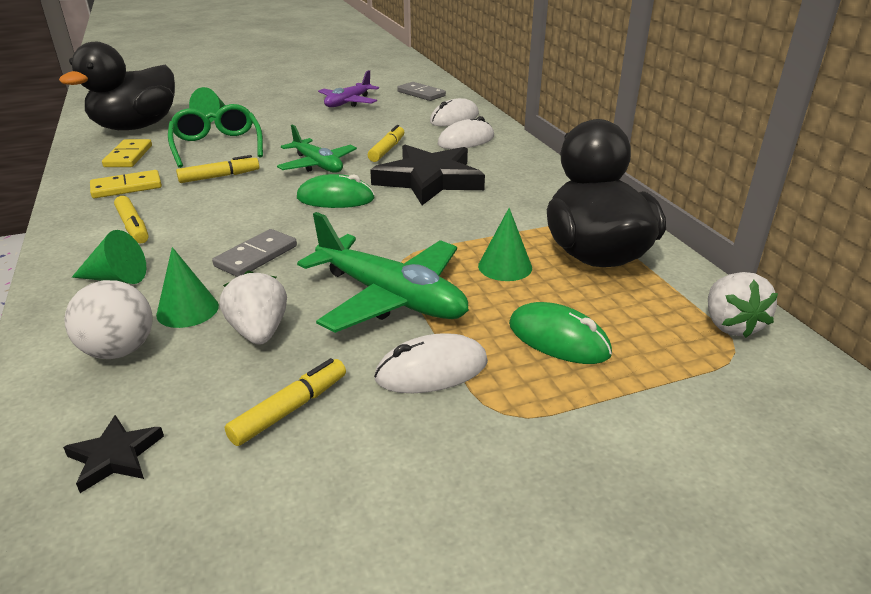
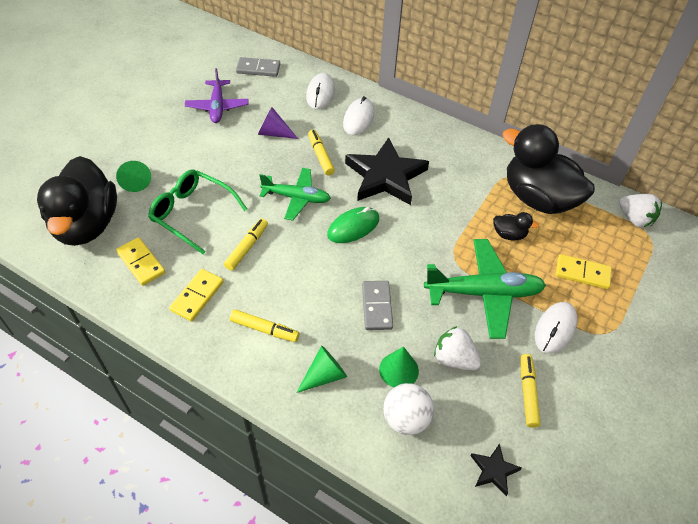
camera: 40 degrees left, 20 degrees up
green cone [478,208,532,281] -> black duck [493,212,539,241]
green mouse [509,302,612,364] -> yellow domino [556,254,612,289]
none -> purple cone [258,107,298,139]

